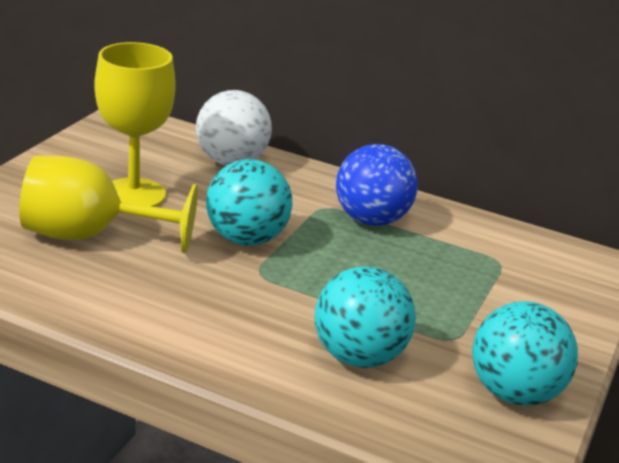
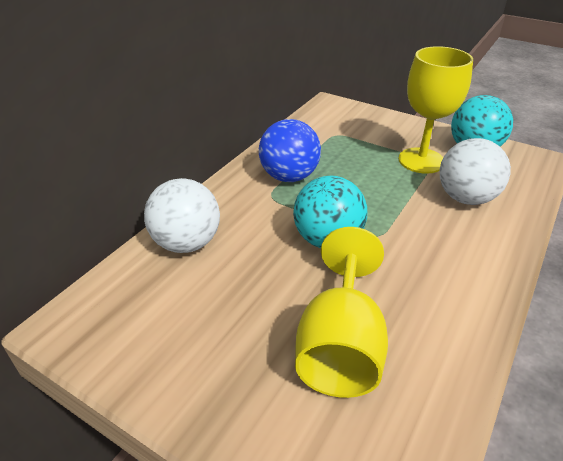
camera: 80 degrees left, 10 degrees up
yellow goblet [95,42,176,207] -> yellow goblet moved to [398,46,473,174]
turquoise ball [315,266,416,368] -> white ball [440,138,511,205]

